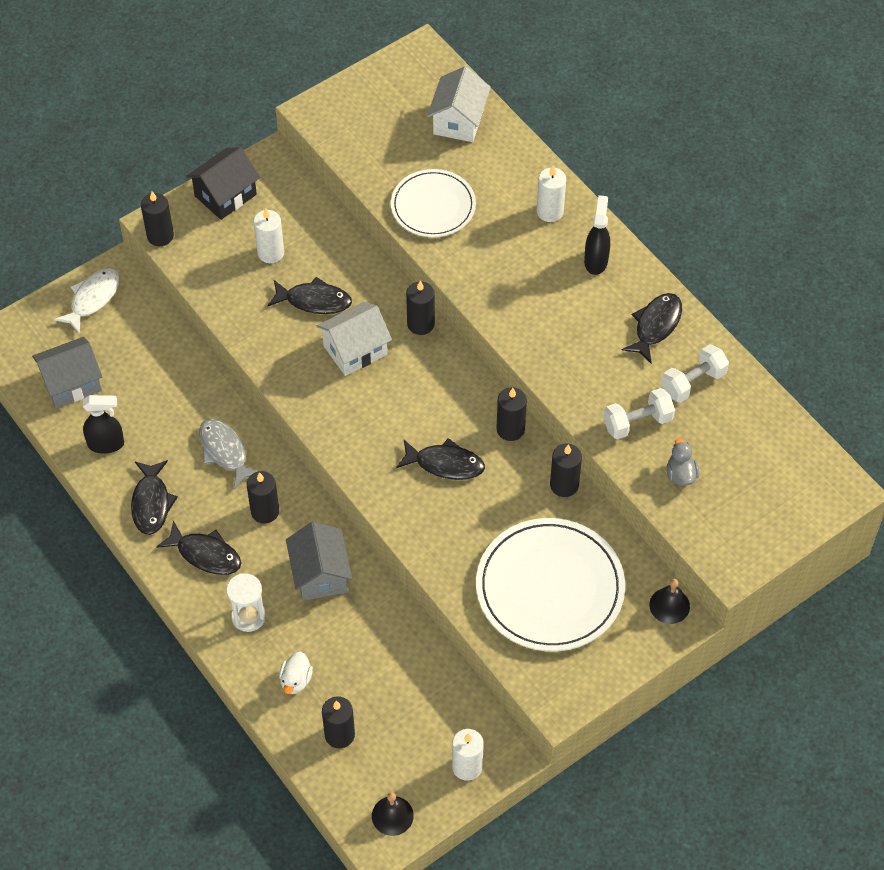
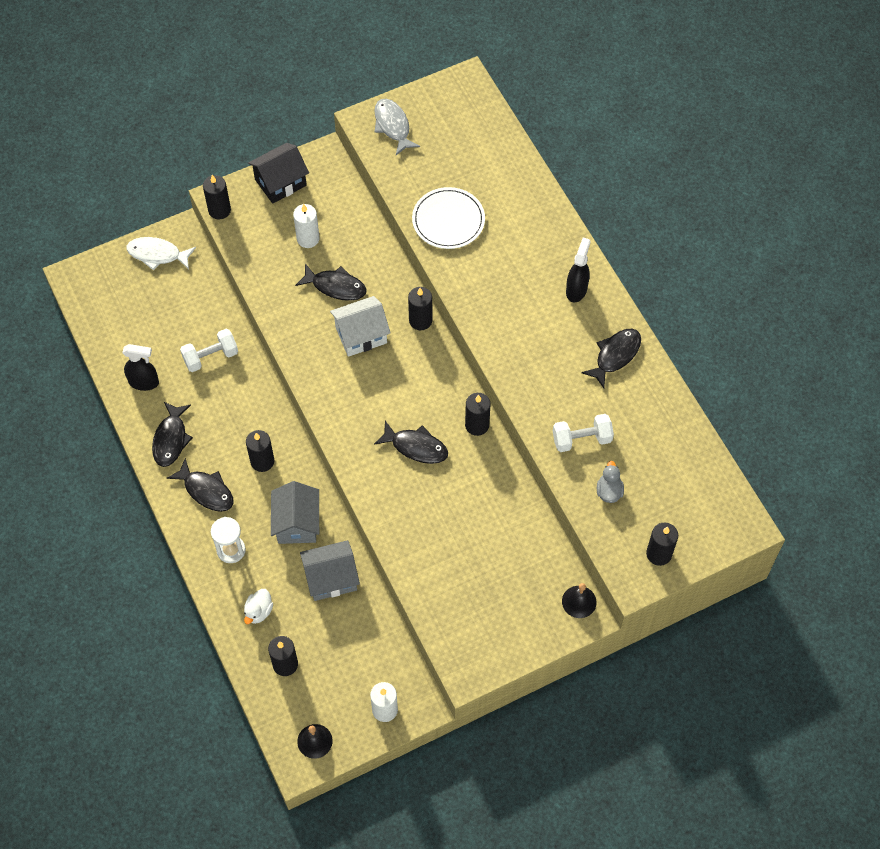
camera: 10 degrees right, 5 degrees up
grey house [32,337,102,408] -> grey house moved to [300,540,360,601]
white fish [54,268,120,334] -> white fish turned 120 degrees counterclockwise [127,237,196,271]
grey fish [199,419,258,490] -> grey fish moved to [374,99,420,155]
white house [427,66,491,142] -> none
white plate [476,518,625,652] -> none
white candle [537,165,566,222] -> none
black candle [550,444,582,497] -> black candle moved to [646,522,678,566]
white dumbbell [661,344,729,403] -> white dumbbell moved to [180,329,238,372]

